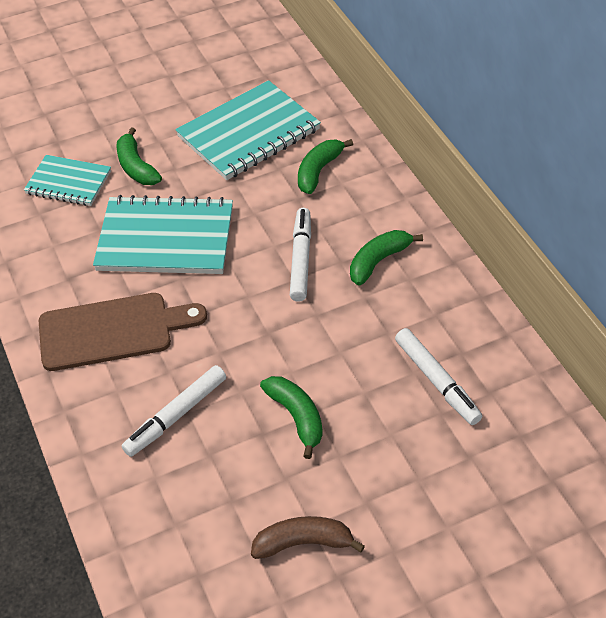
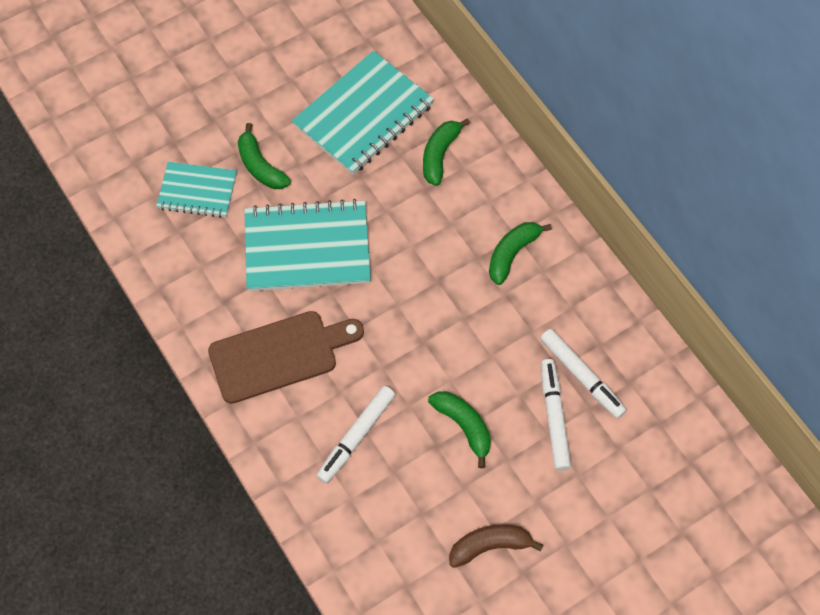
camera: 10 degrees left, 15 degrees up
white marker [290,208,311,302] -> white marker moved to [541,359,571,471]

